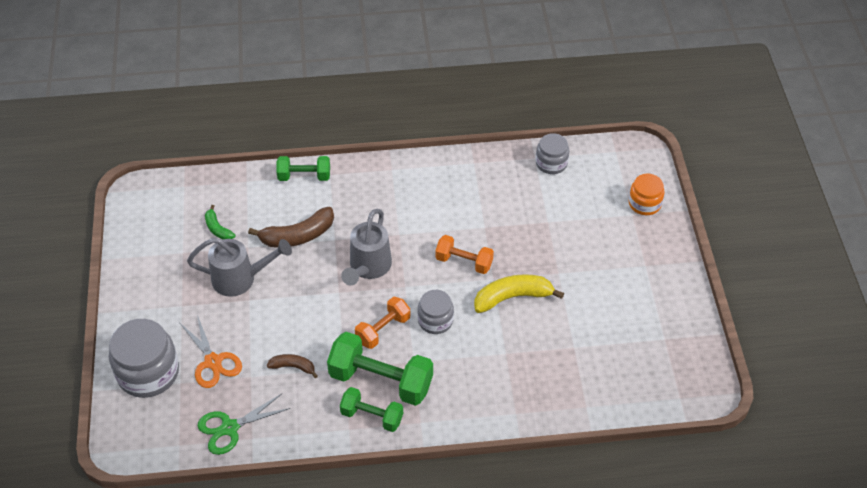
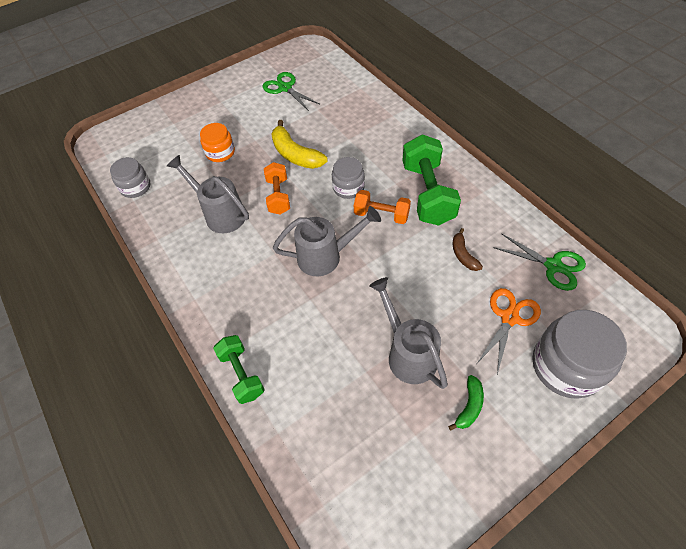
camera: 115 degrees left, 5 degrees up
green banana [205,205,235,239] -> green banana moved to [448,375,484,430]
brown banana [248,207,334,248] -> none
green dumbbell [340,387,403,432] -> none
orange jar [629,174,665,215] -> orange jar moved to [200,123,235,162]
none -> grey watering can [167,155,249,233]
none -> green scissors [263,72,319,111]

